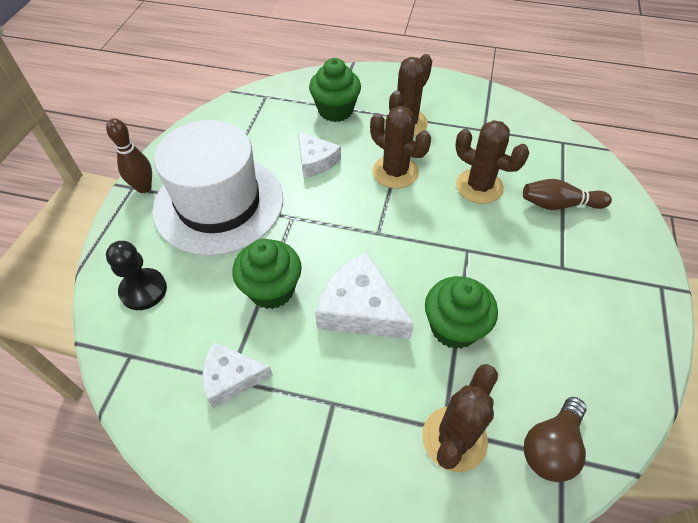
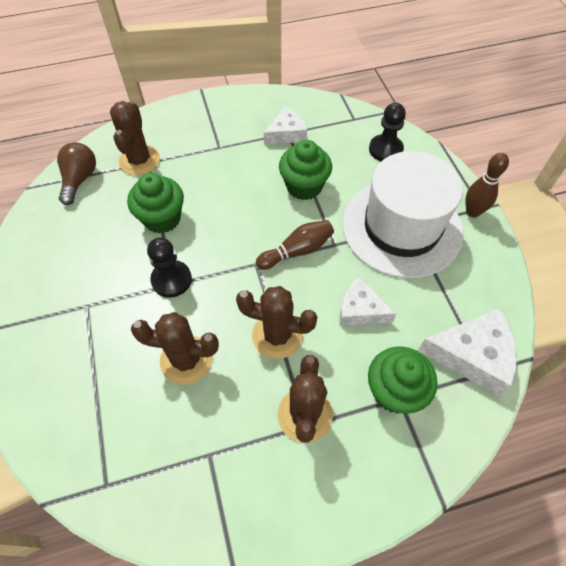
camera: 150 degrees right, 5 degrees up
white cheese [315,251,414,339] -> white cheese moved to [418,308,517,396]
brown bowling pin [523,179,612,210] -> brown bowling pin moved to [256,220,334,270]
none -> black pawn [147,238,192,298]

